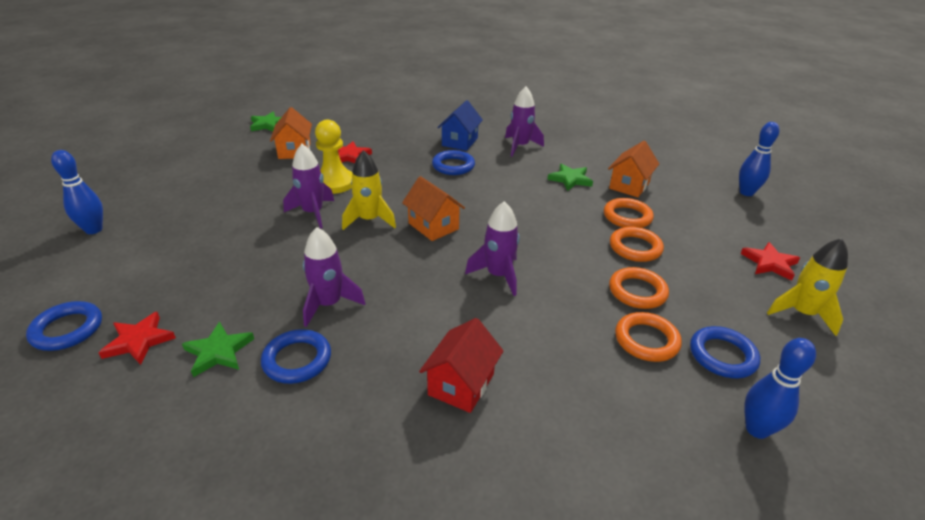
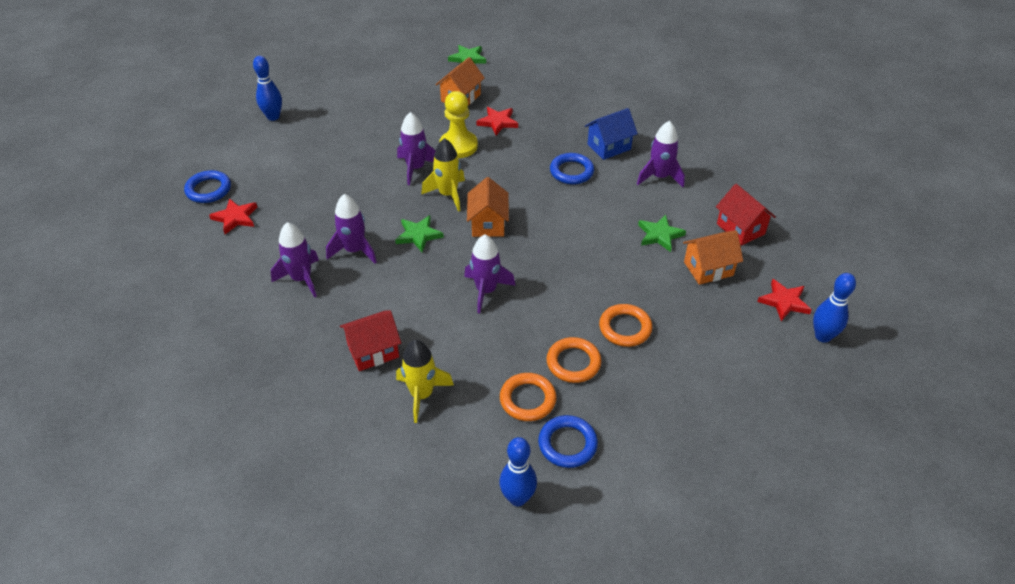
camera: 40 degrees right, 10 degrees up
green star [182,322,254,377] -> green star moved to [395,215,444,252]
blue ring [261,329,331,384] -> purple rocket [271,222,319,298]
orange ring [604,198,654,228] -> none
red star [740,242,800,281] -> red star moved to [757,279,812,321]
yellow rocket [767,238,848,336] -> yellow rocket moved to [396,340,454,423]
none -> red house [716,184,776,246]

